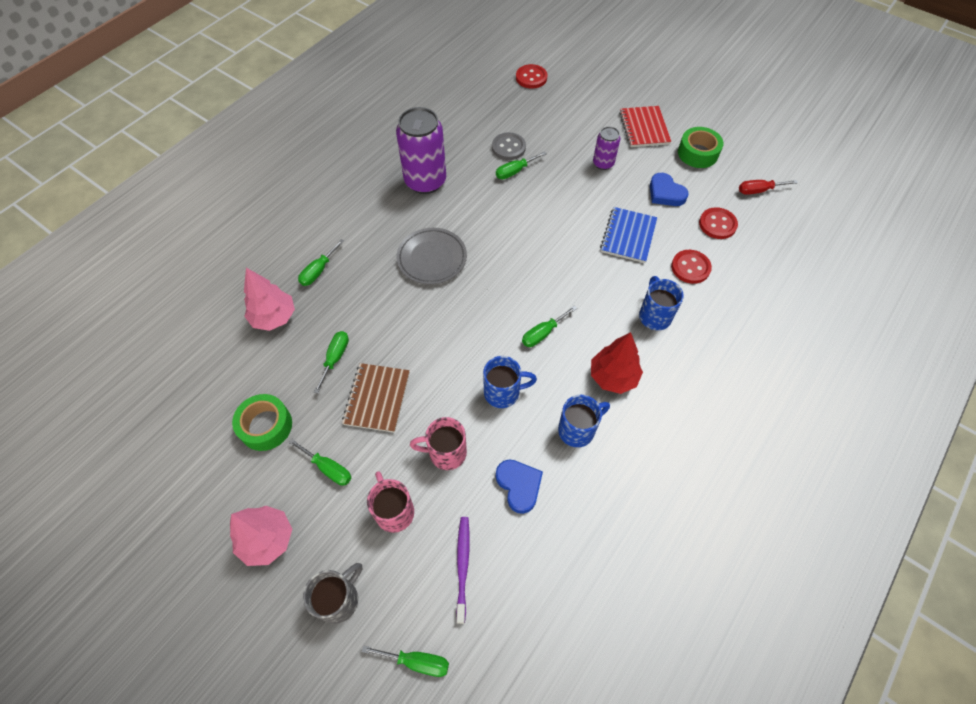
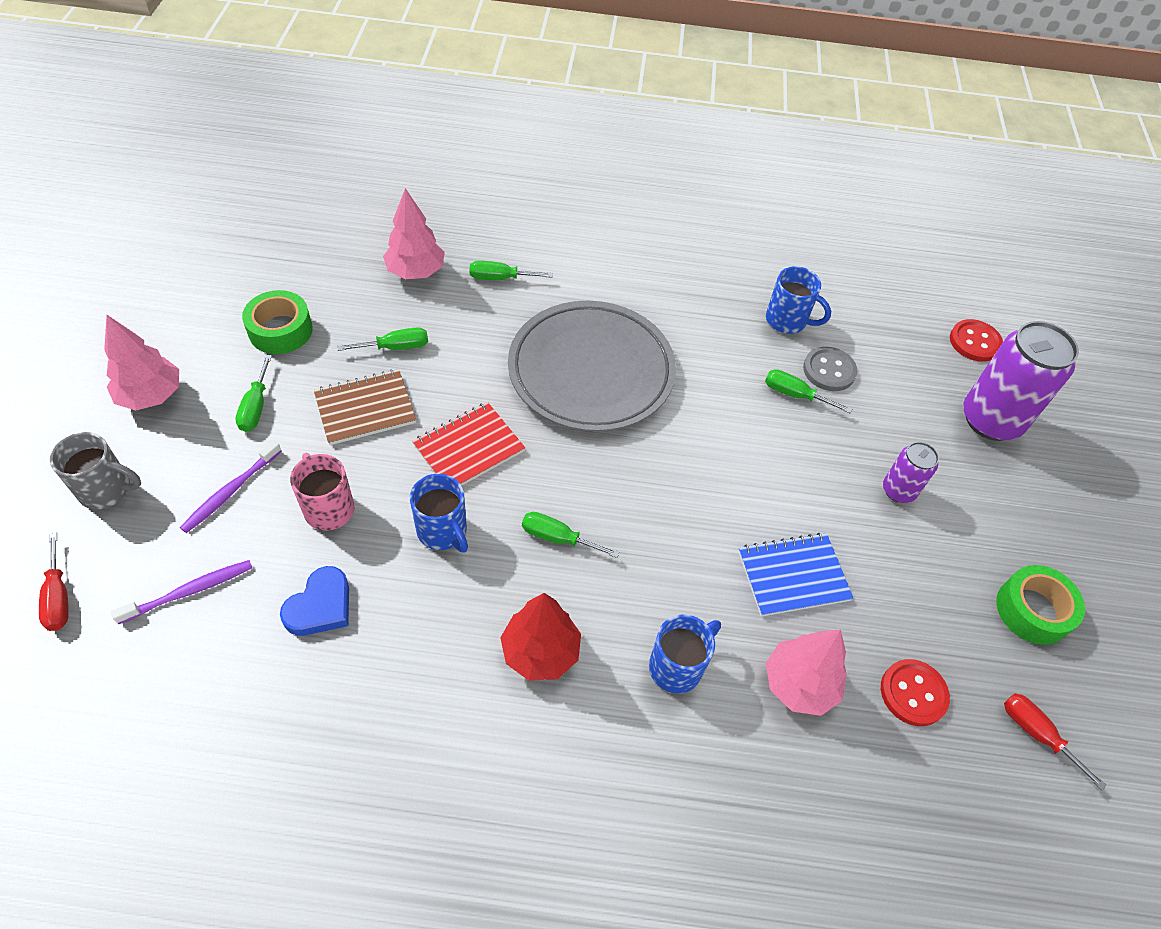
camera: 55 degrees right, 5 degrees down
green screwdriver [362,646,449,677] -> red screwdriver [39,533,69,631]
pink mug [367,471,414,533] -> purple toothbrush [180,440,281,533]
purple can [396,107,446,194] -> purple can moved to [963,321,1079,441]
grey plate [397,228,467,285] -> grey plate [508,301,676,432], size x1.70
blue mug [558,395,610,447] -> blue mug moved to [766,266,831,334]
red notebook [619,106,671,147] -> red notebook moved to [412,402,525,486]
blue heart [650,173,689,206] -> none
red button [671,250,712,284] -> pink tree [766,630,847,716]

